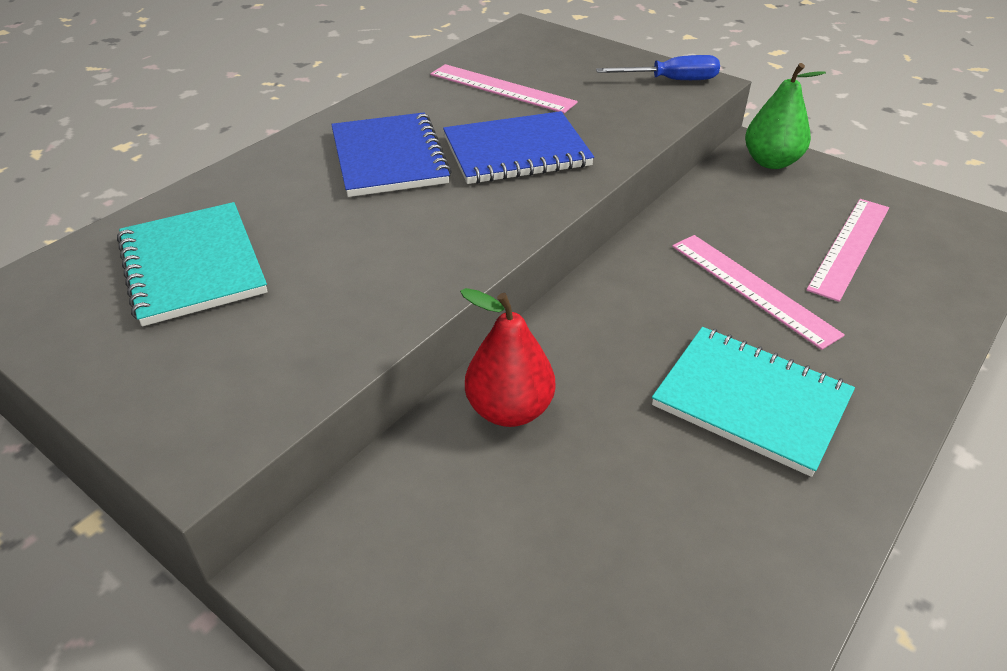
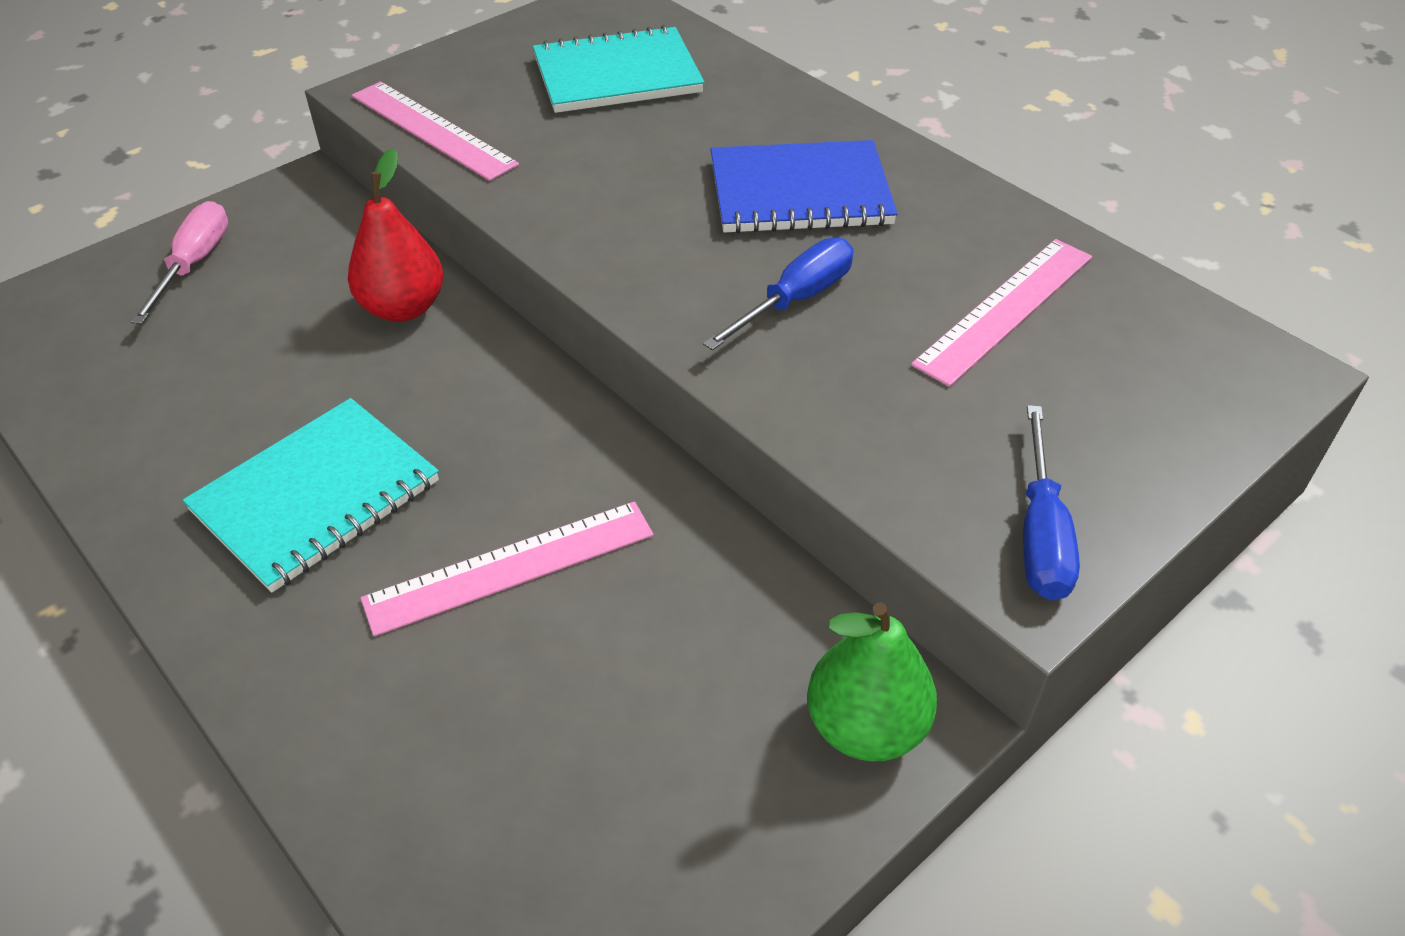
camera: 100 degrees right, 5 degrees up
blue notebook [443,111,594,184] -> blue screwdriver [703,238,854,350]
pink ruler [806,199,889,302] -> pink ruler moved to [352,81,519,181]
none -> pink screwdriver [131,201,228,324]

